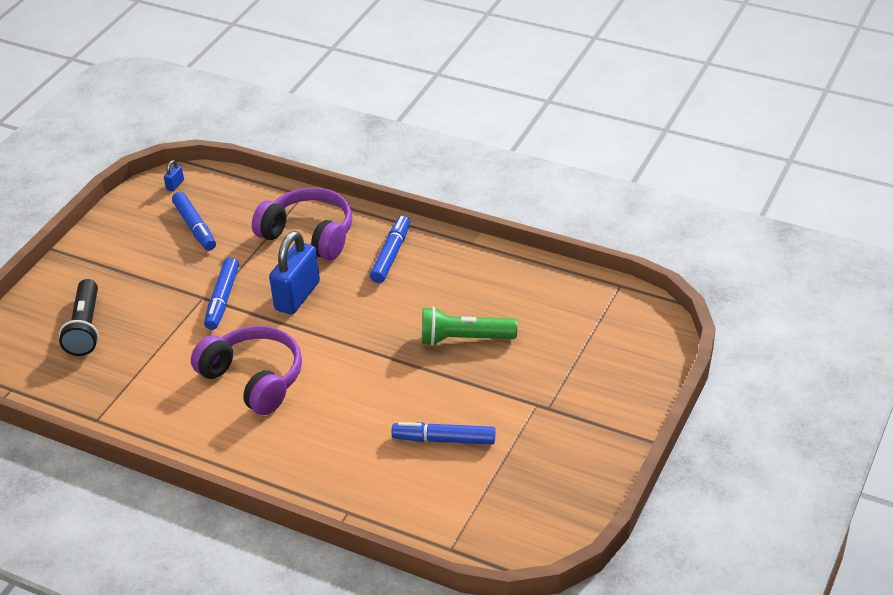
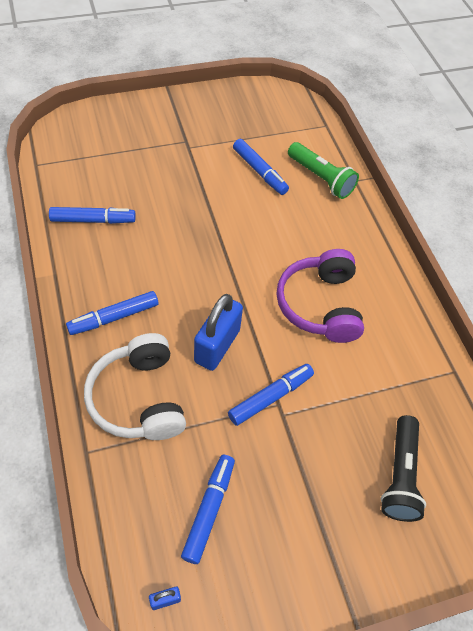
camera: 140 degrees left, 15 degrees up
black flashlight [59,279,99,356] -> black flashlight turned 150 degrees clockwise [381,415,426,522]
purple headphones [252,187,353,260] -> white headphones [84,333,186,440]
blue padlock [269,231,320,315] -> blue padlock turned 45 degrees counterclockwise [194,294,243,371]
green flashlight [422,307,517,346] -> green flashlight moved to [288,142,359,199]
none -> blue marker [49,207,136,224]

